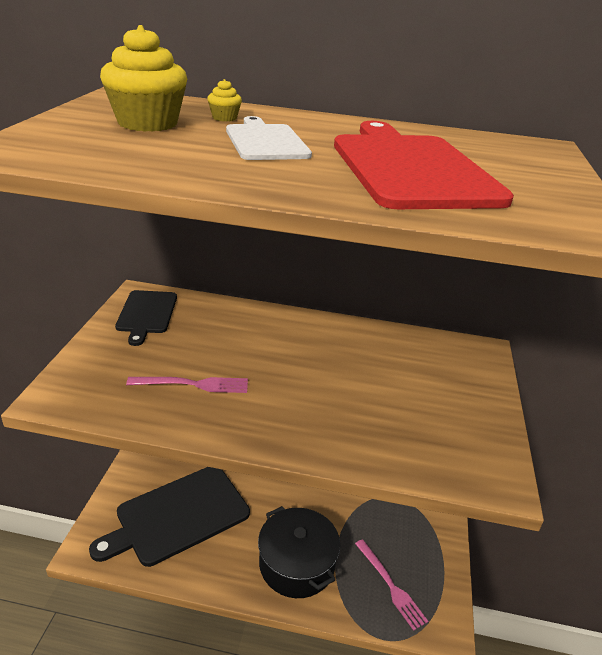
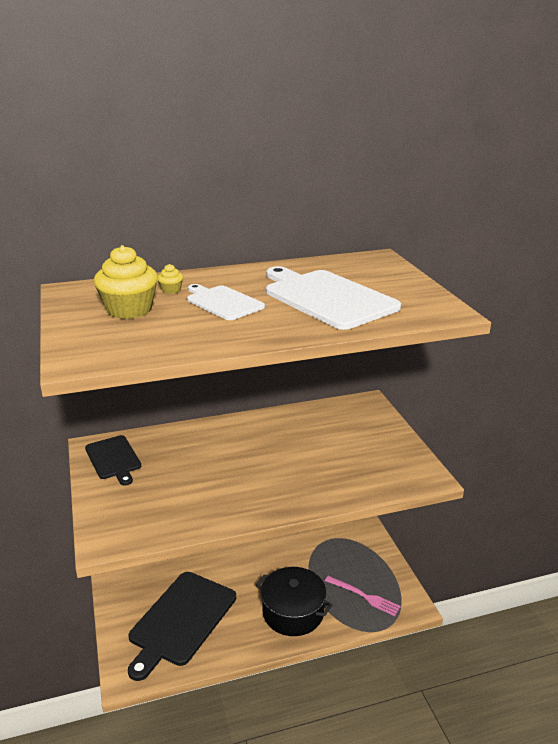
camera: 25 degrees left, 5 degrees down
pink fork [126,377,248,393] -> none
red cutting board [334,121,514,209] -> white cutting board [266,266,401,330]

